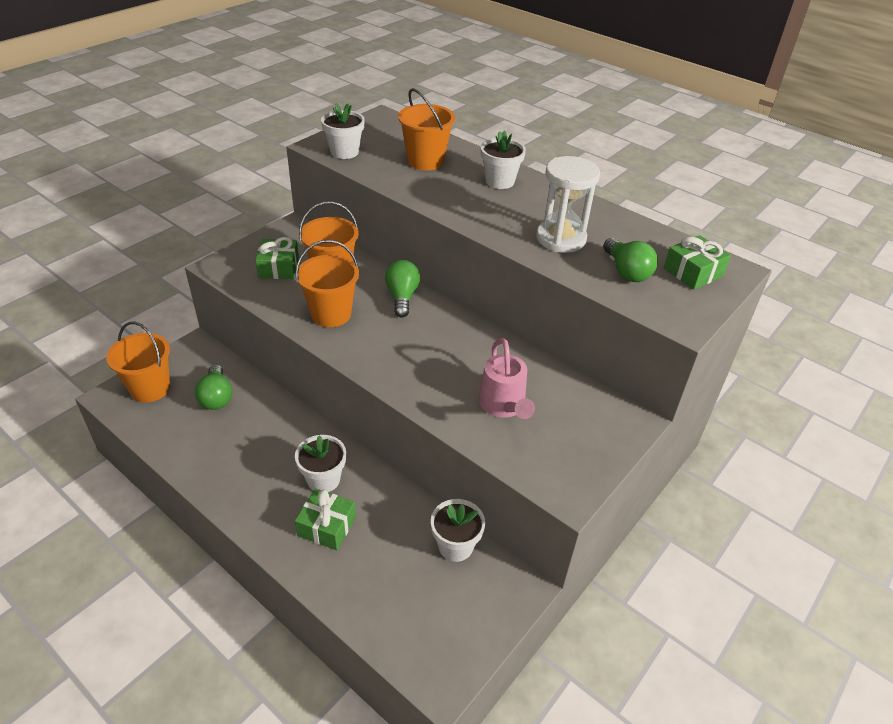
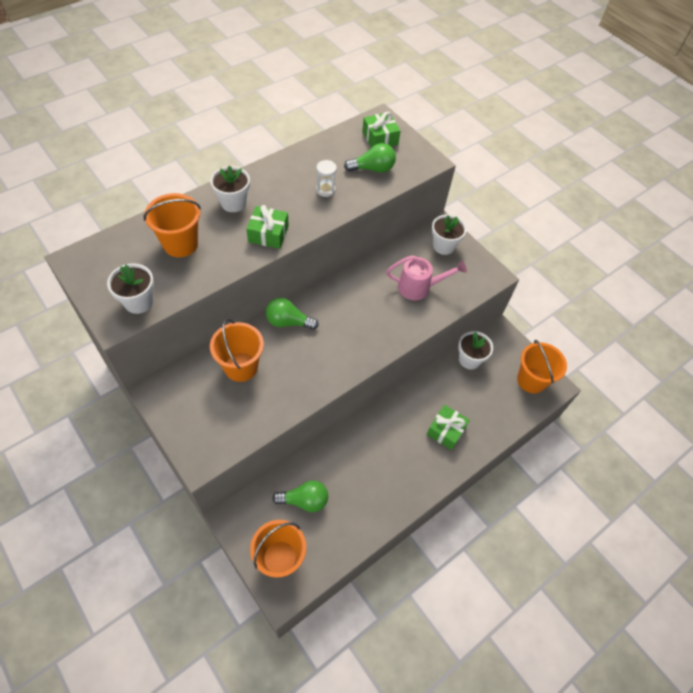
camera: 80 degrees left, 15 degrees up
green gift [255,237,299,279] -> green gift moved to [246,205,289,249]
orange bucket [295,240,359,327] -> orange bucket moved to [517,340,567,394]
white flower pot [295,435,346,492] -> white flower pot moved to [432,215,467,255]
white hourglass [536,156,600,253] -> white hourglass [316,160,337,197], size x0.51

